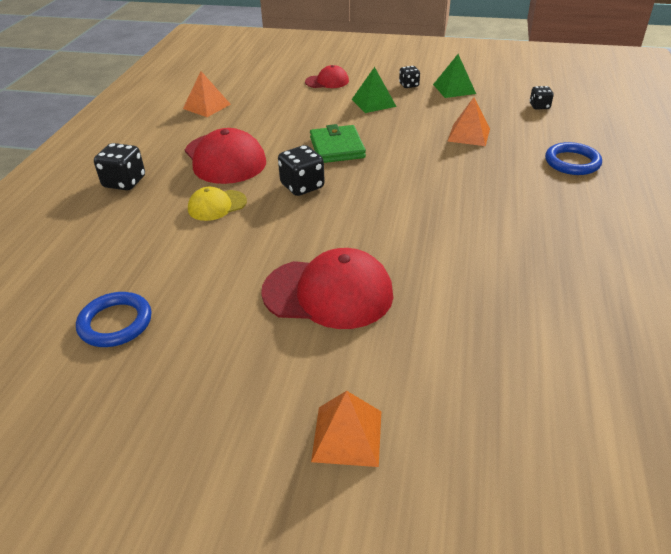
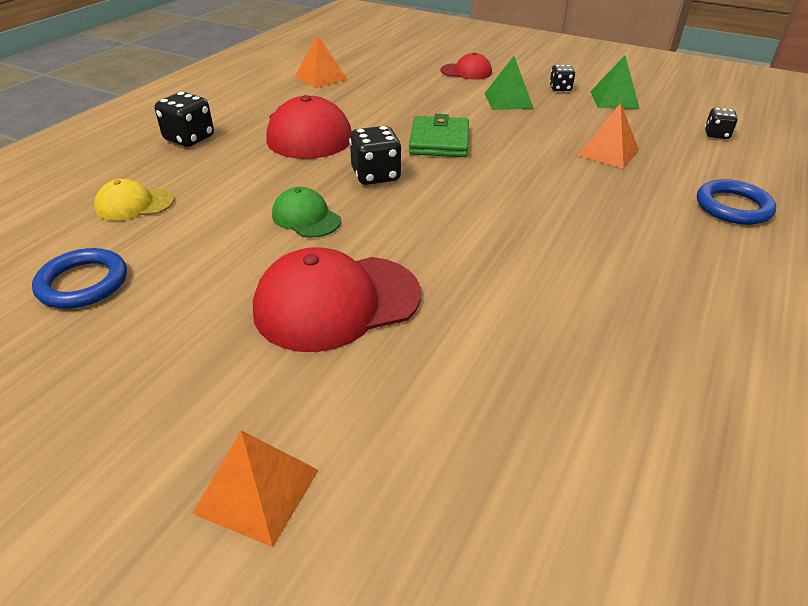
camera: 15 degrees right, 0 degrees up
yellow cap [188,187,247,221] -> yellow cap moved to [94,179,174,221]
red cap [261,248,393,329] -> red cap turned 135 degrees clockwise [253,247,421,352]
none -> green cap [272,187,341,238]

